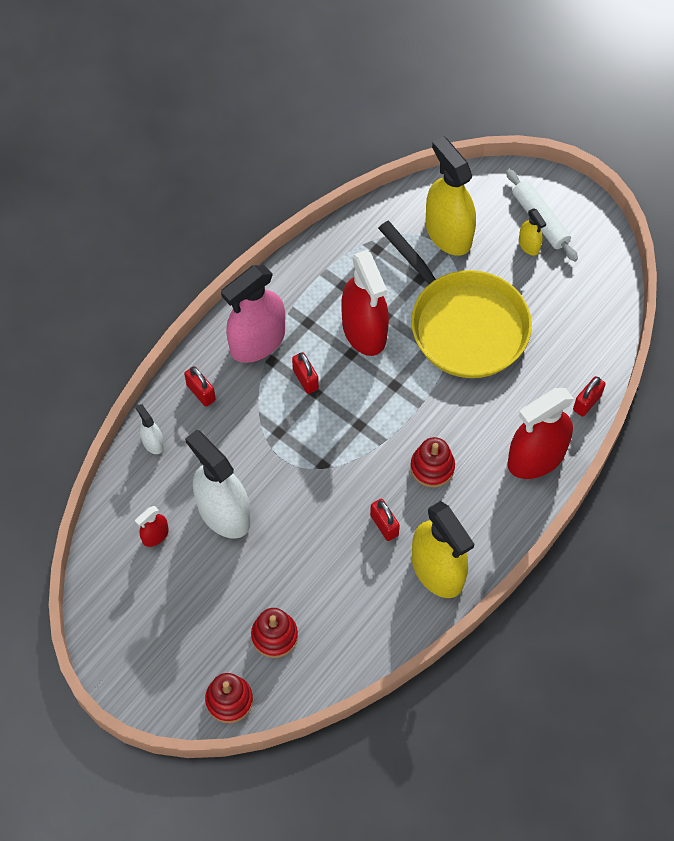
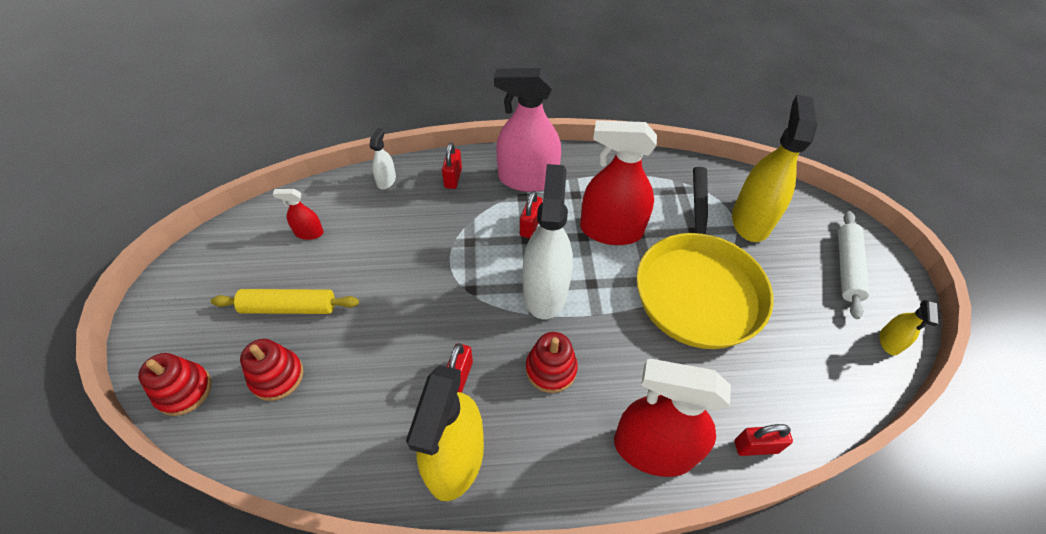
camera: 45 degrees right, 10 degrees down
white spray bottle [185,430,251,539] -> white spray bottle moved to [523,164,573,319]
red spray bottle [342,250,389,356] -> red spray bottle turned 75 degrees clockwise [580,120,657,245]
yellow spray bottle [519,208,546,255] -> yellow spray bottle moved to [880,300,938,356]
none -> yellow rolling pin [211,289,359,314]

